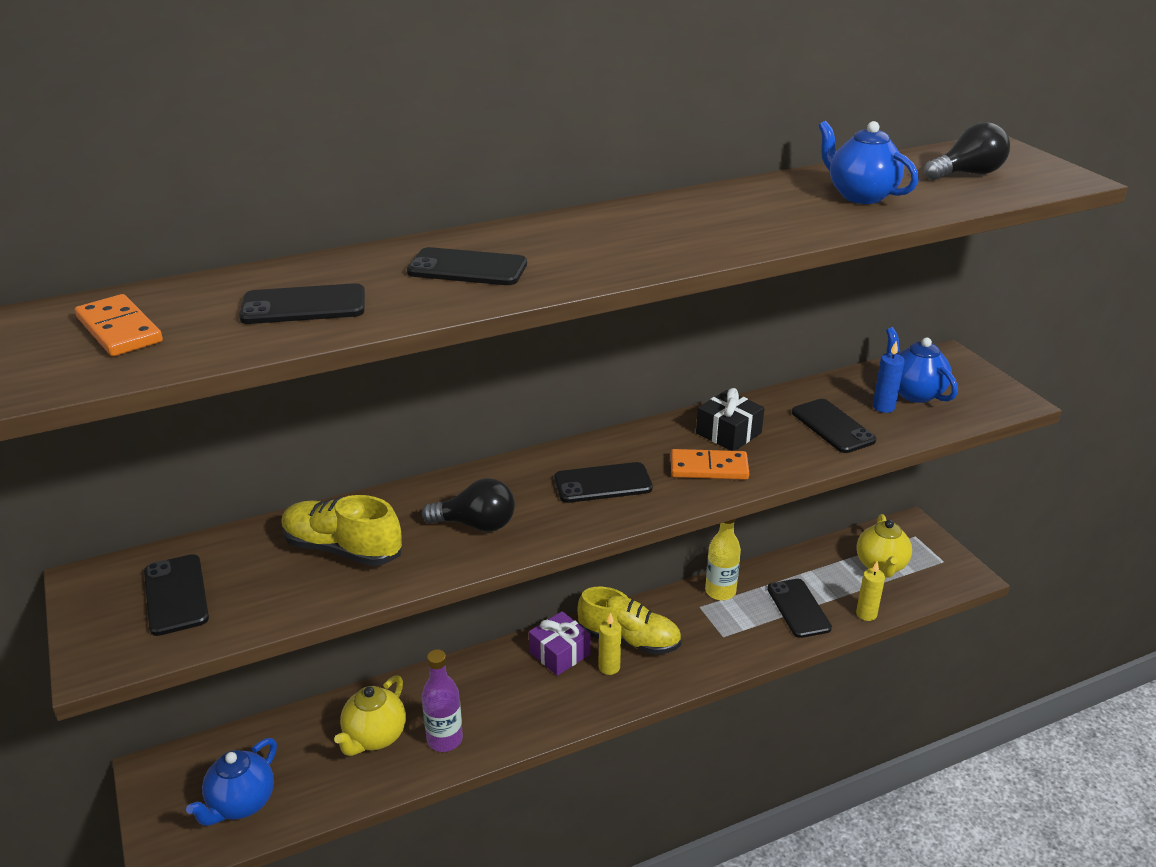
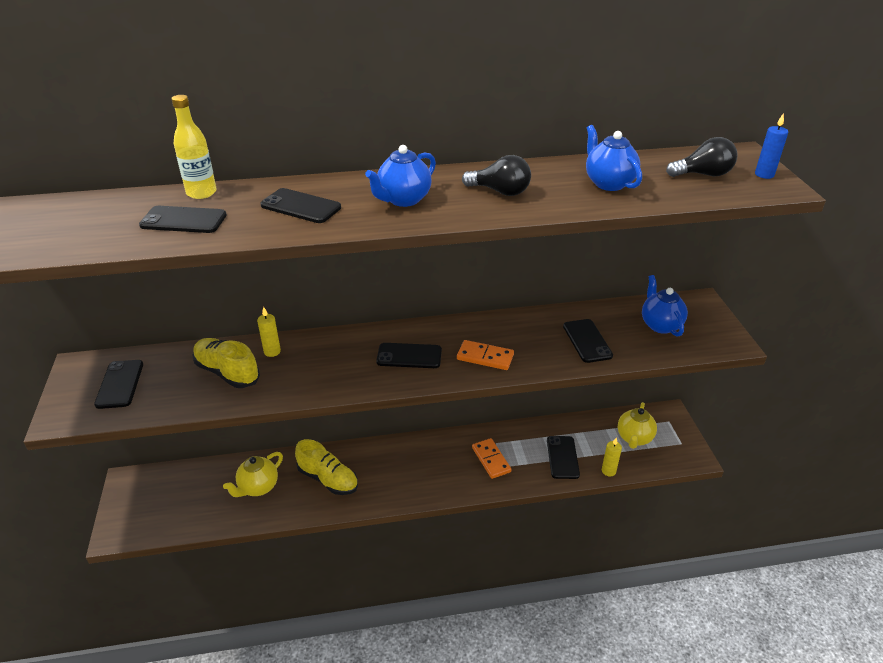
camera: 15 degrees right, 5 degrees up
orange domino [75,294,163,356] -> orange domino moved to [472,438,512,479]
blue teapot [186,738,277,826] -> blue teapot moved to [365,145,436,207]
black light bulb [422,478,515,532] -> black light bulb moved to [462,155,531,196]
purple bottle [422,650,463,752] -> none
purple gift [529,611,591,676] -> none
yellow shoe [577,587,681,655] -> yellow shoe moved to [295,439,358,495]
yellow candle [598,613,621,675] -> yellow candle moved to [257,307,281,357]
black gift [696,388,765,451] -> none
yellow bottle [705,519,741,600] -> yellow bottle moved to [171,95,217,199]
blue candle [873,341,905,413] -> blue candle moved to [755,113,788,179]

